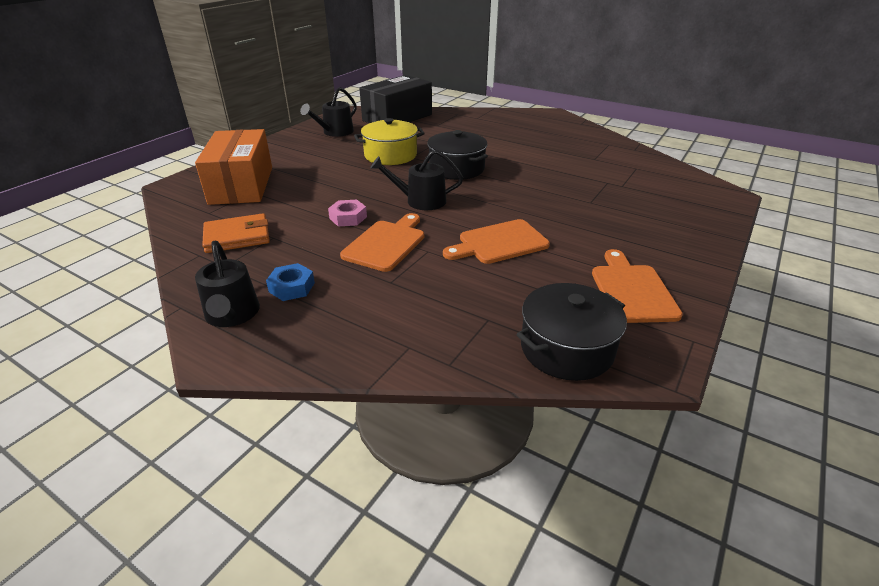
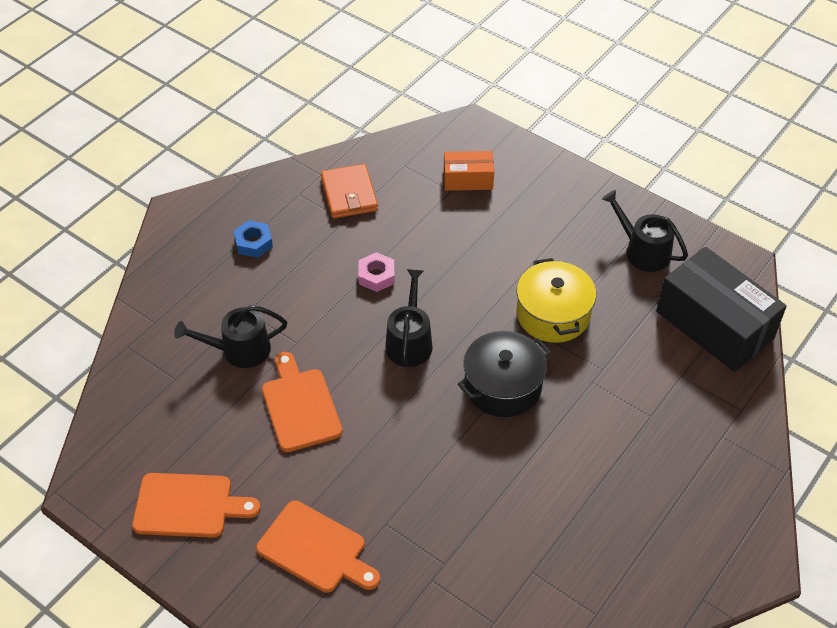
camera: 95 degrees right, 15 degrees up
orange box [195,129,272,205] -> orange box [444,151,494,191], size x0.52
black watering can [195,241,260,327] -> black watering can moved to [174,305,287,368]
orange cutting board [340,213,424,272] -> orange cutting board moved to [256,501,380,593]
black pot [516,283,627,381] -> none

